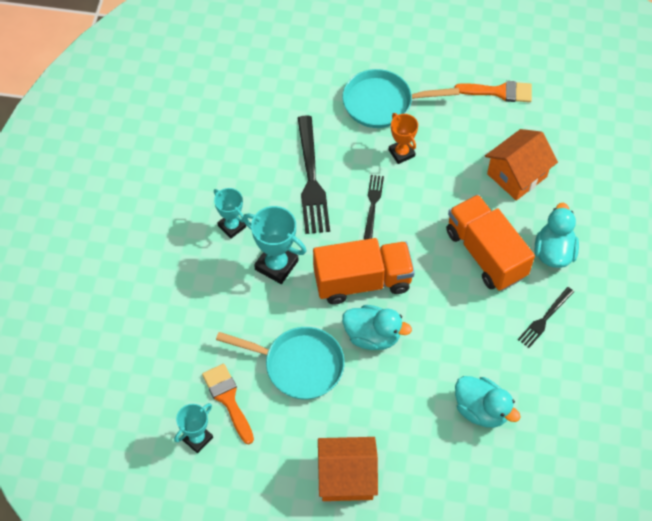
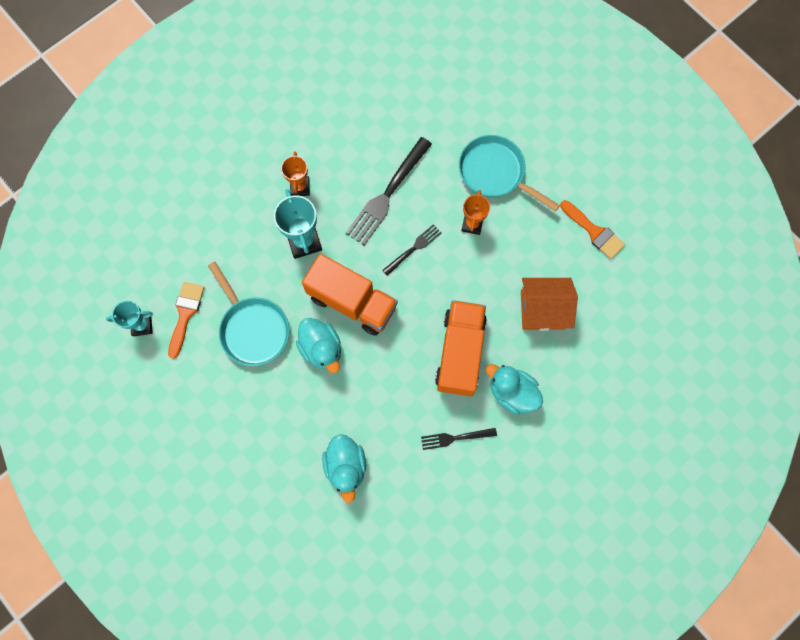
camera: 40 degrees right, 15 degrees up
turquoise trophy [214,188,246,239] -> orange trophy [281,151,310,196]
orange house [318,437,378,501] -> none
turquoise duck [535,203,579,268] -> turquoise duck turned 105 degrees counterclockwise [486,364,543,415]

